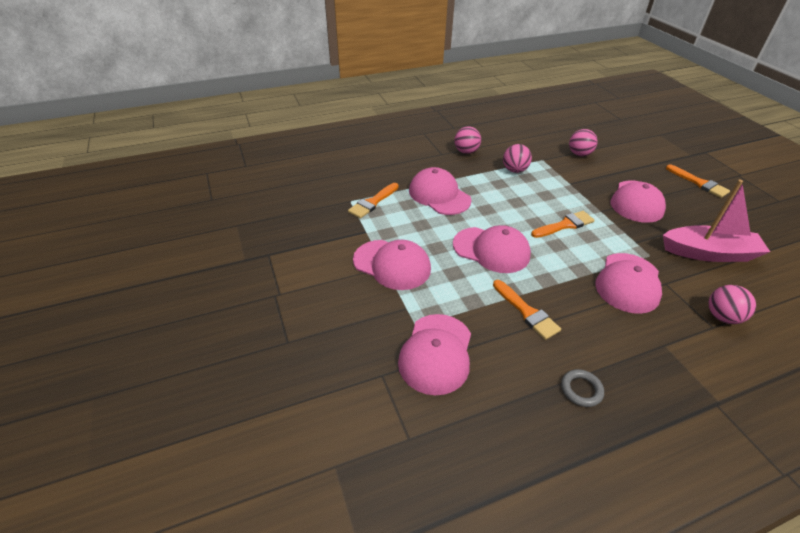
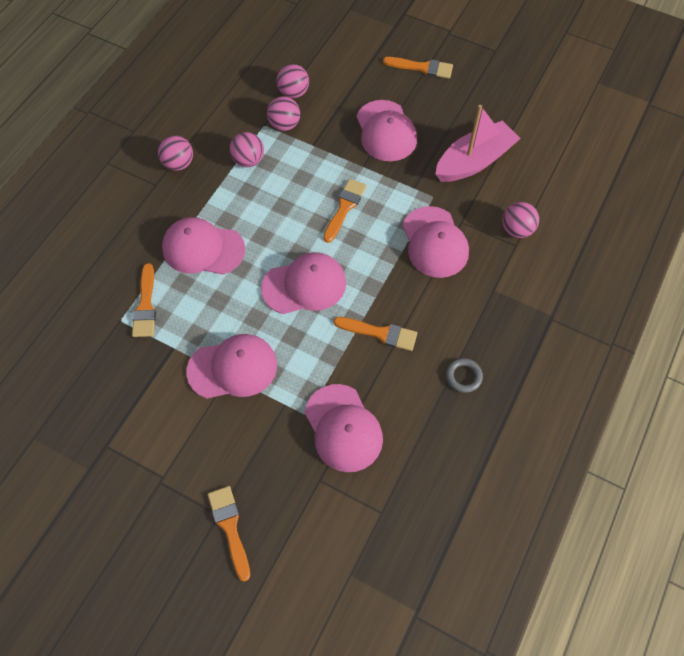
camera: 40 degrees left, 20 degrees up
none -> orange brush [208,486,250,582]
none -> pink ball [267,96,300,131]

